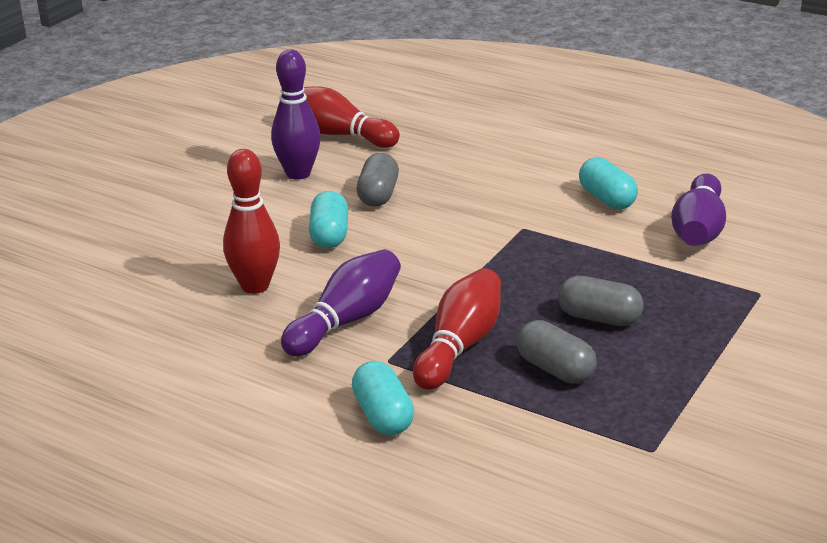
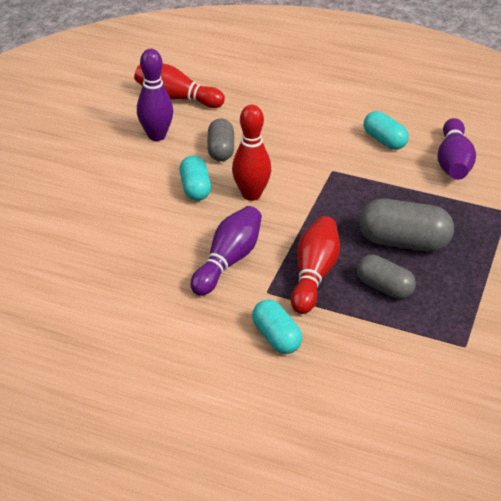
camera: 10 degrees left, 10 degrees up
red bowling pin [223,149,280,294] -> red bowling pin moved to [232,105,271,201]
grey capsule [558,276,644,326] -> grey capsule [359,199,454,252], size x1.56

